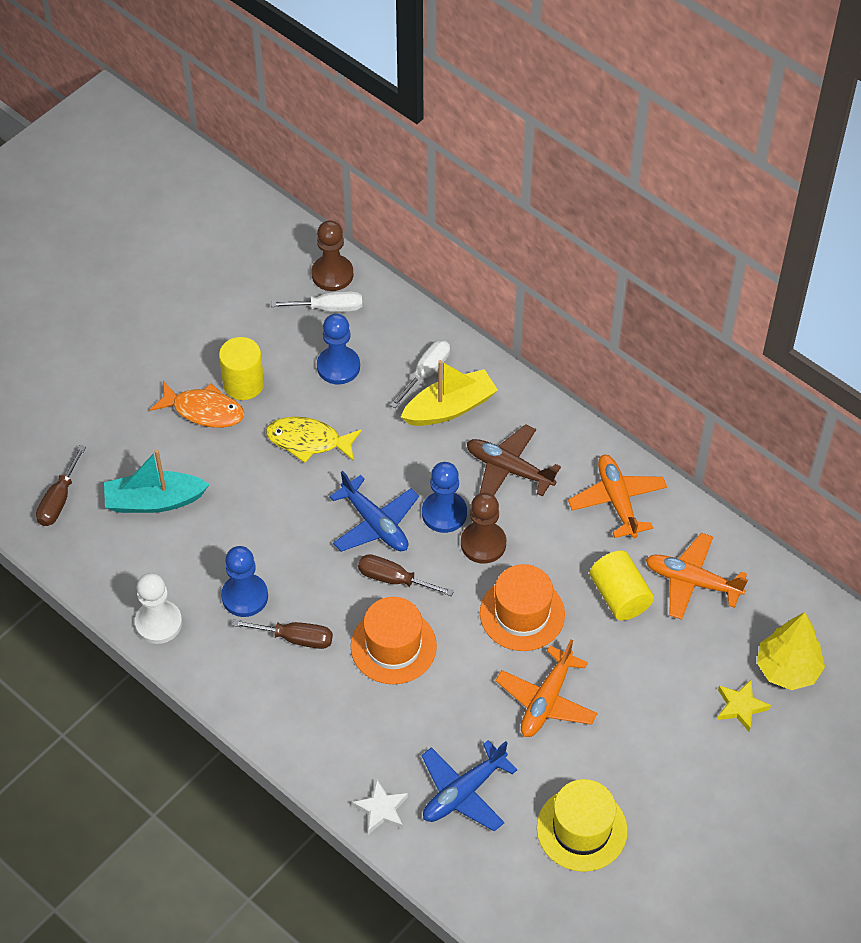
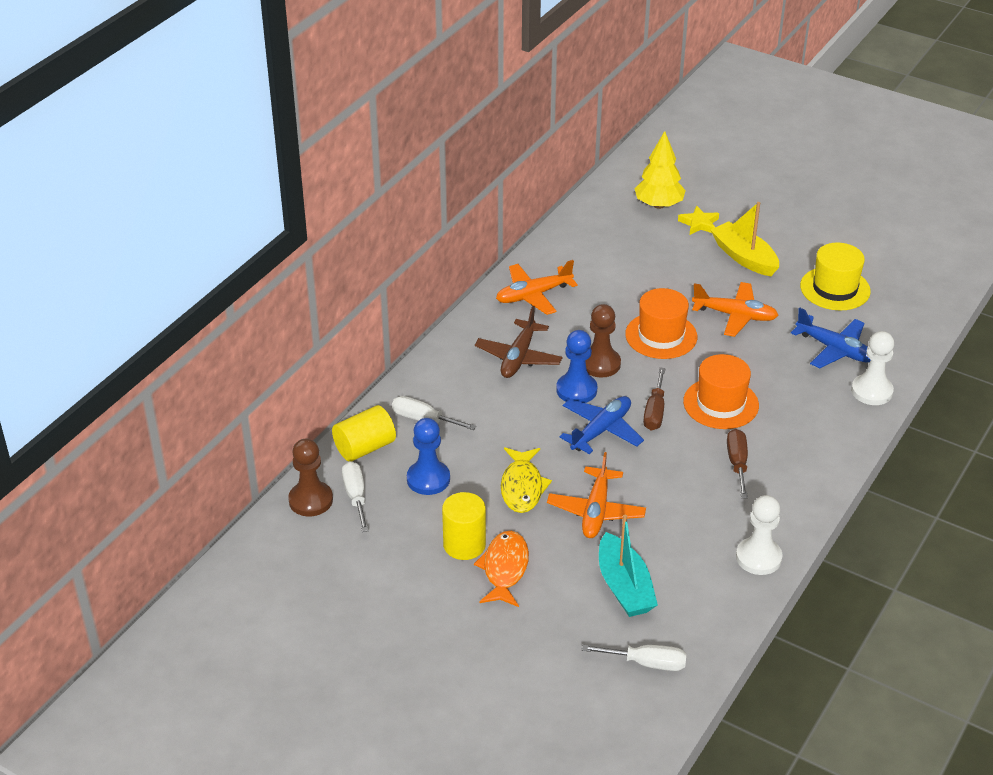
camera: 100 degrees left, 15 degrees down
brown screwdriver [36,445,86,526] -> white screwdriver [582,645,686,671]
blue pawn [221,546,268,617] -> none
white star [352,779,408,834] -> white pawn [851,331,894,405]
yellow boat [401,360,498,426] -> yellow boat moved to [711,202,779,276]
yellow cylinder [590,550,654,621] -> yellow cylinder moved to [332,405,396,462]
orange plane [646,533,748,620] -> orange plane moved to [547,452,646,538]

